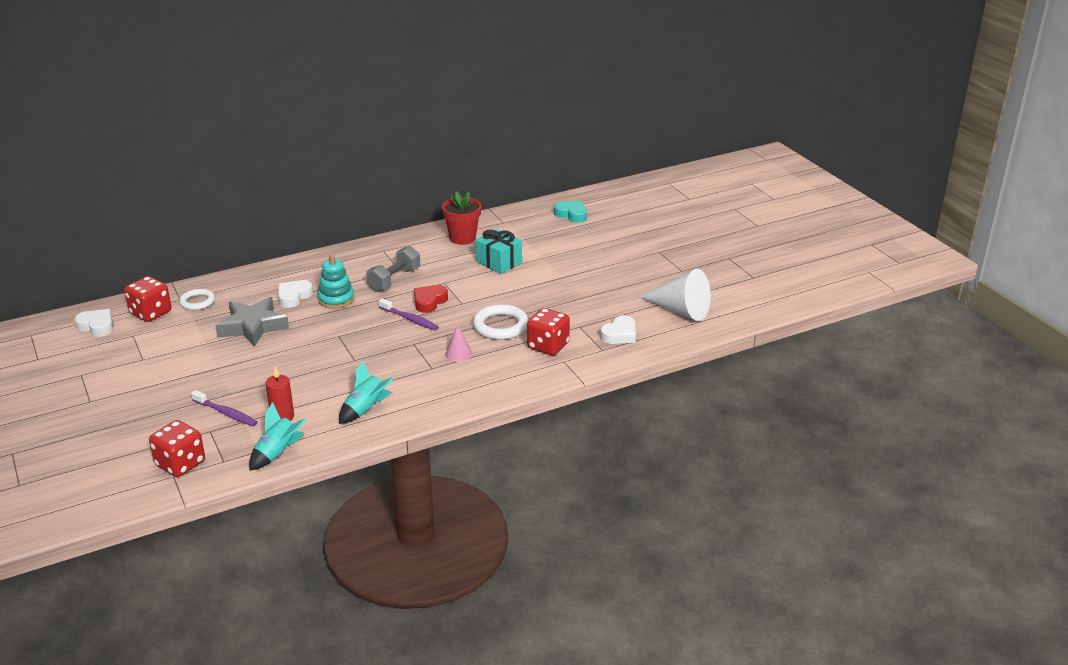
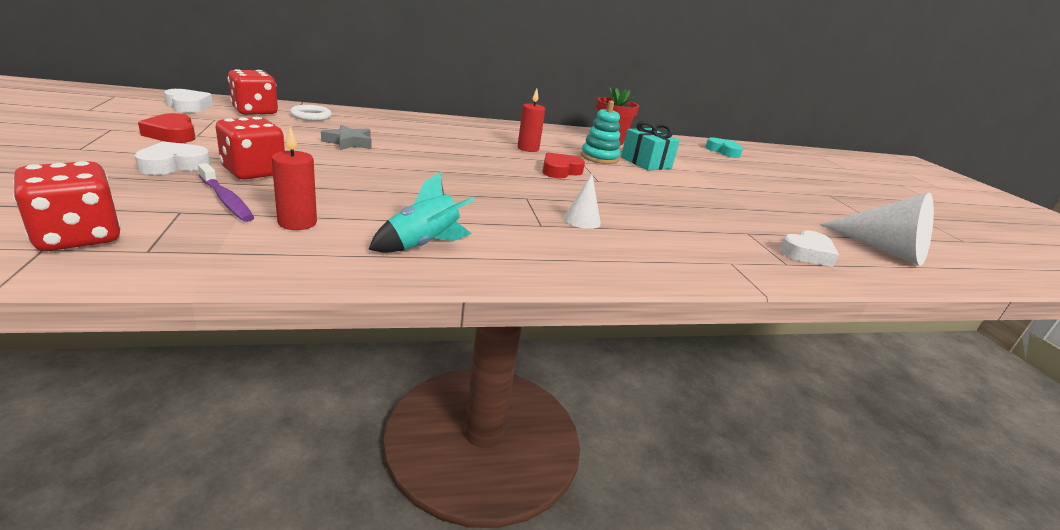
camera: 10 degrees right, 5 degrees down
grey star [215,297,289,347] -> grey star [321,125,371,150], size x0.59
turquoise rocket [249,402,306,471] -> none
white heart [278,280,313,308] -> white heart moved to [135,141,211,175]
turquoise stacking toy [318,254,354,309] -> turquoise stacking toy moved to [581,101,620,164]
grey dumbbell [366,246,420,292] -> red candle [518,89,545,152]
purple toothbrush [379,298,439,331] -> none
pink cone [445,324,472,362] -> white cone [564,174,601,229]
white ring [473,304,528,340] -> none
red dice [527,308,570,356] -> red dice moved to [216,117,285,180]
none -> red heart [138,113,195,143]

